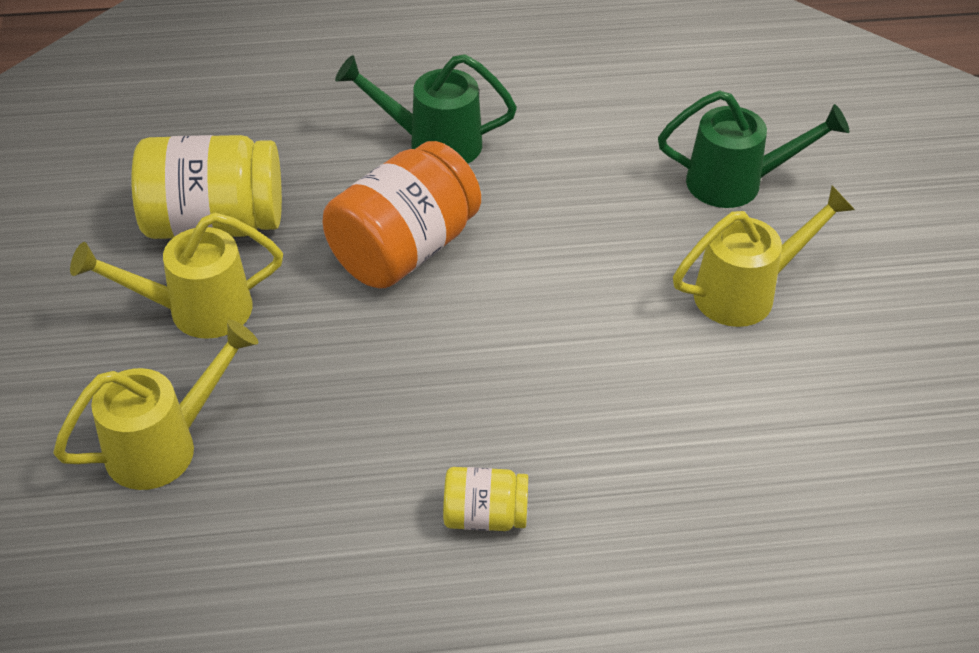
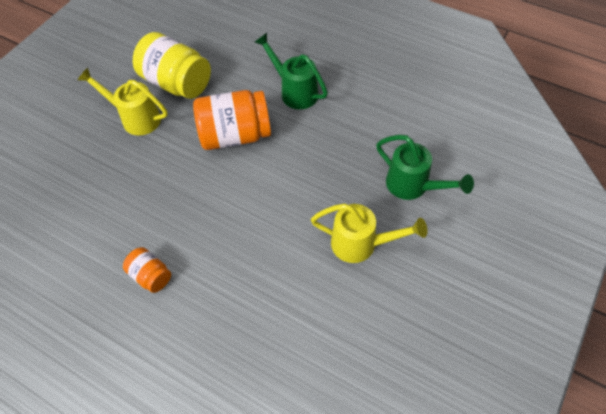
camera: 40 degrees right, 10 degrees up
yellow watering can [53,320,258,490] -> none
yellow jar [443,467,528,531] -> orange jar [123,247,171,293]

